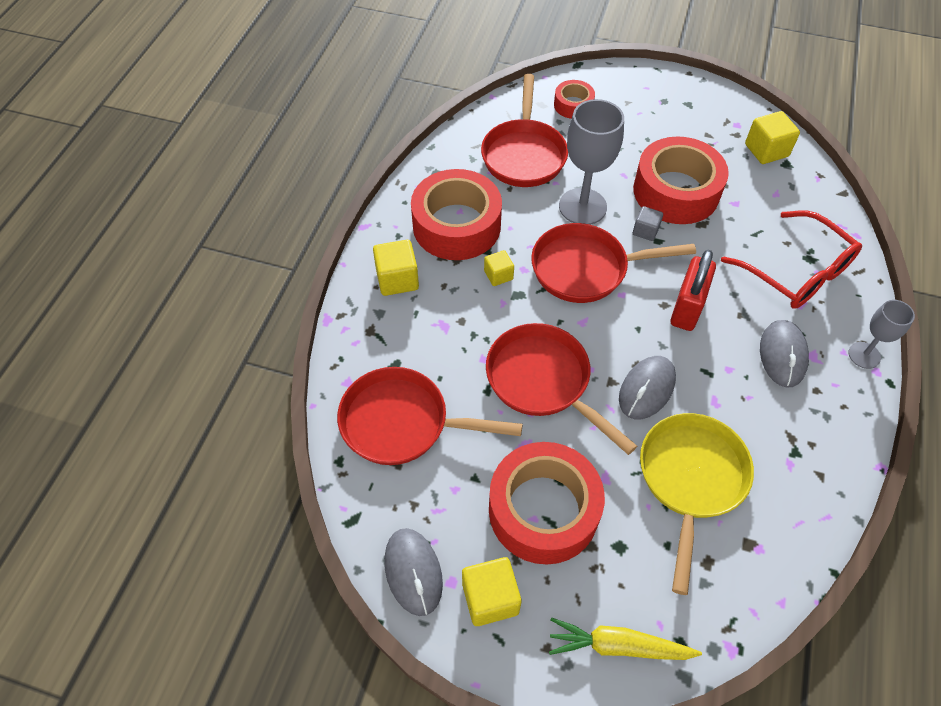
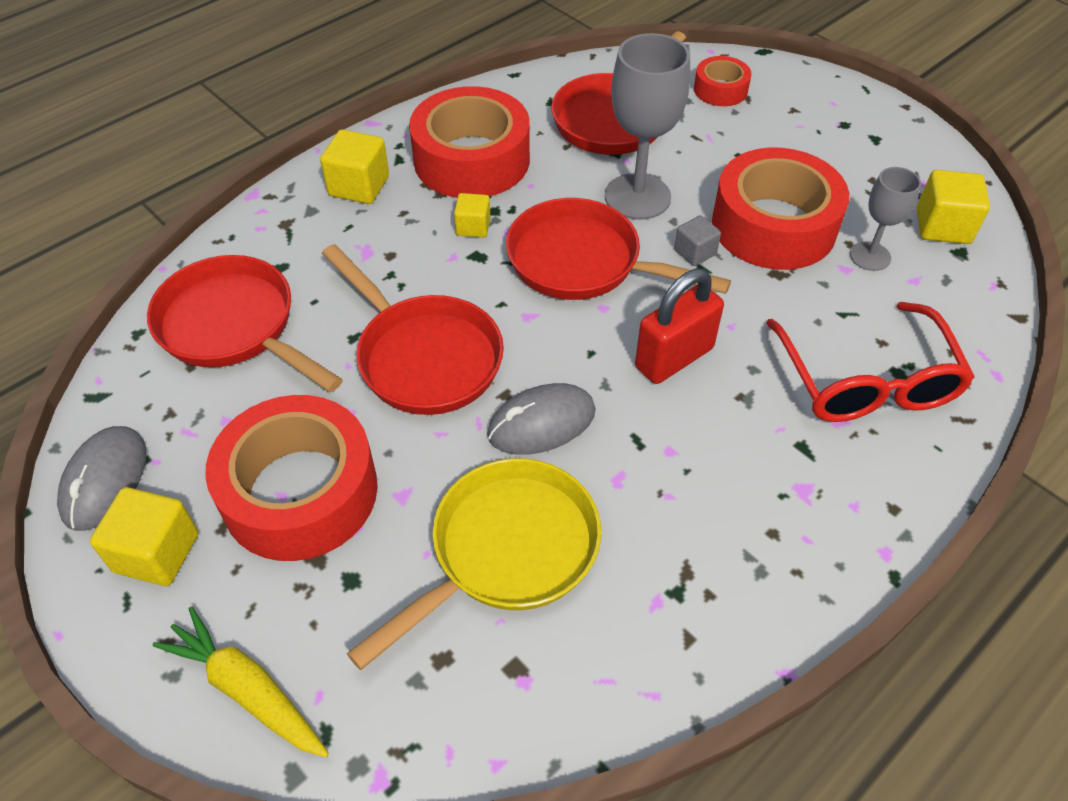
camera: 30 degrees right, 5 degrees down
red pan [486,323,637,455] -> red pan turned 150 degrees clockwise [322,244,504,415]
grey mouse [760,320,809,388] -> none
grey goblet [848,300,915,369] -> grey goblet moved to [850,167,921,271]

